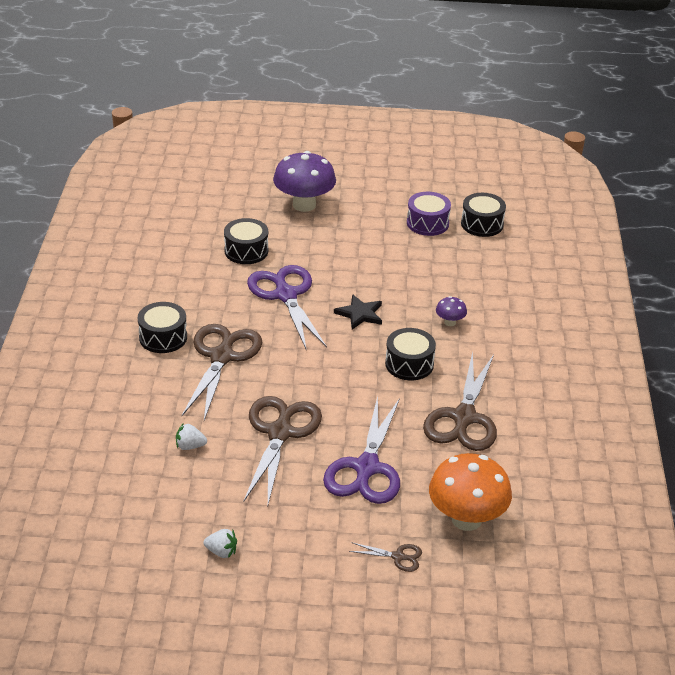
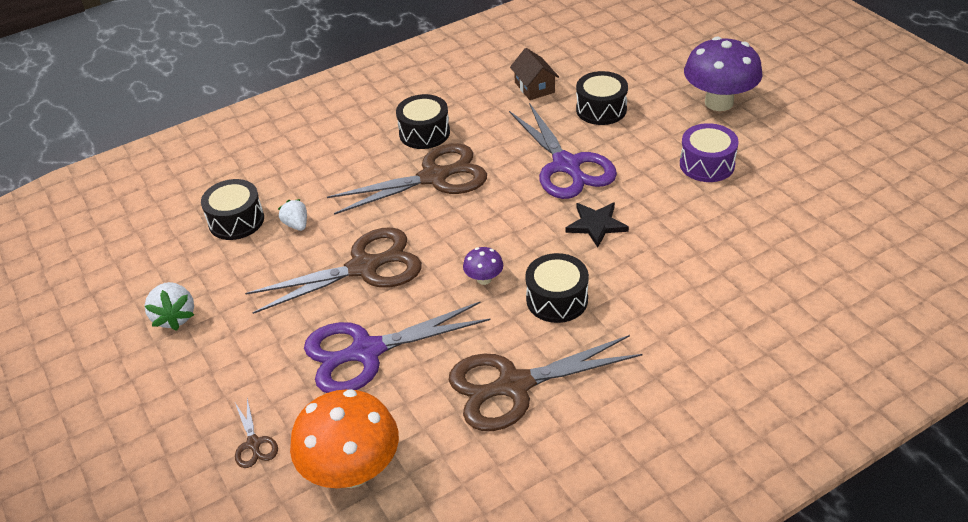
camera: 60 degrees right, 5 degrees up
white strawberry [203,529,237,558] -> white strawberry [145,282,194,331], size x1.51
purple scissors [247,265,327,351] -> purple scissors turned 120 degrees clockwise [509,103,617,199]
purple drum [407,192,451,236] -> purple drum moved to [680,123,739,182]
purple mushroom [436,296,467,326] -> purple mushroom moved to [463,247,503,285]
black drum [461,193,506,237] -> black drum moved to [201,179,264,240]
none -> brown house [510,48,559,100]

